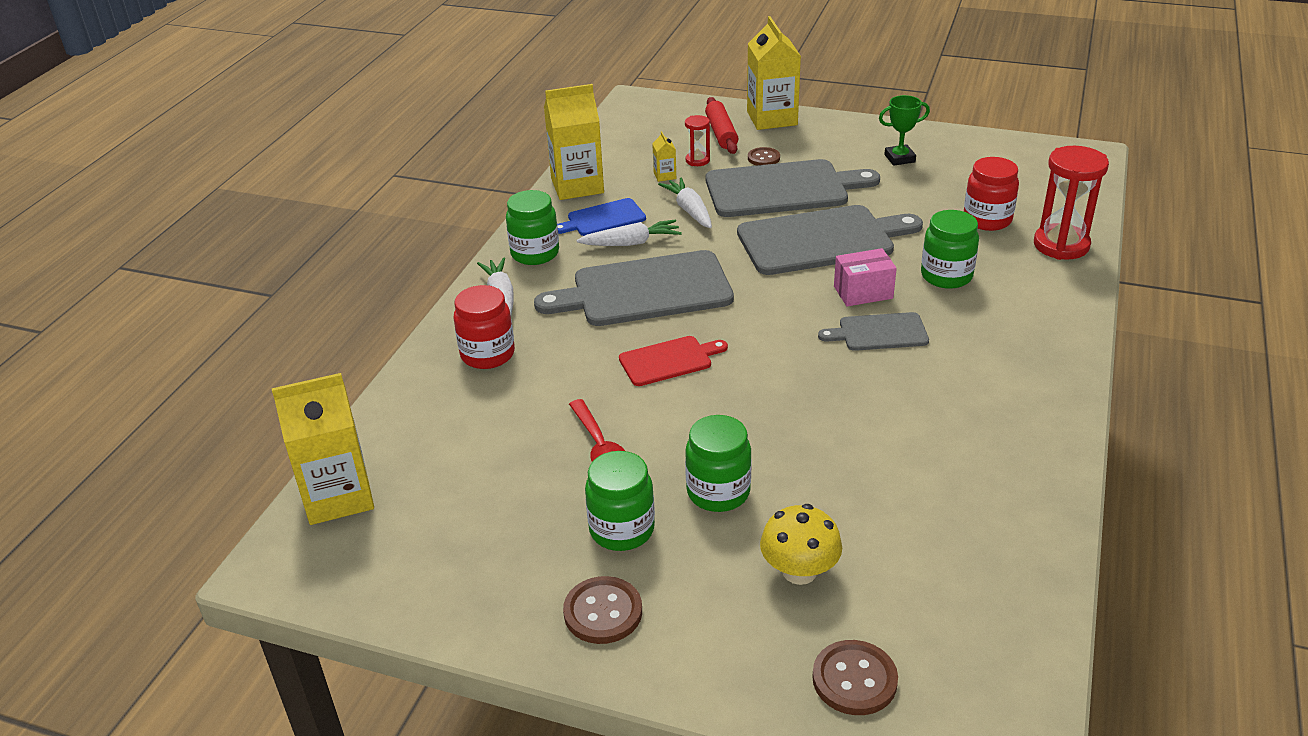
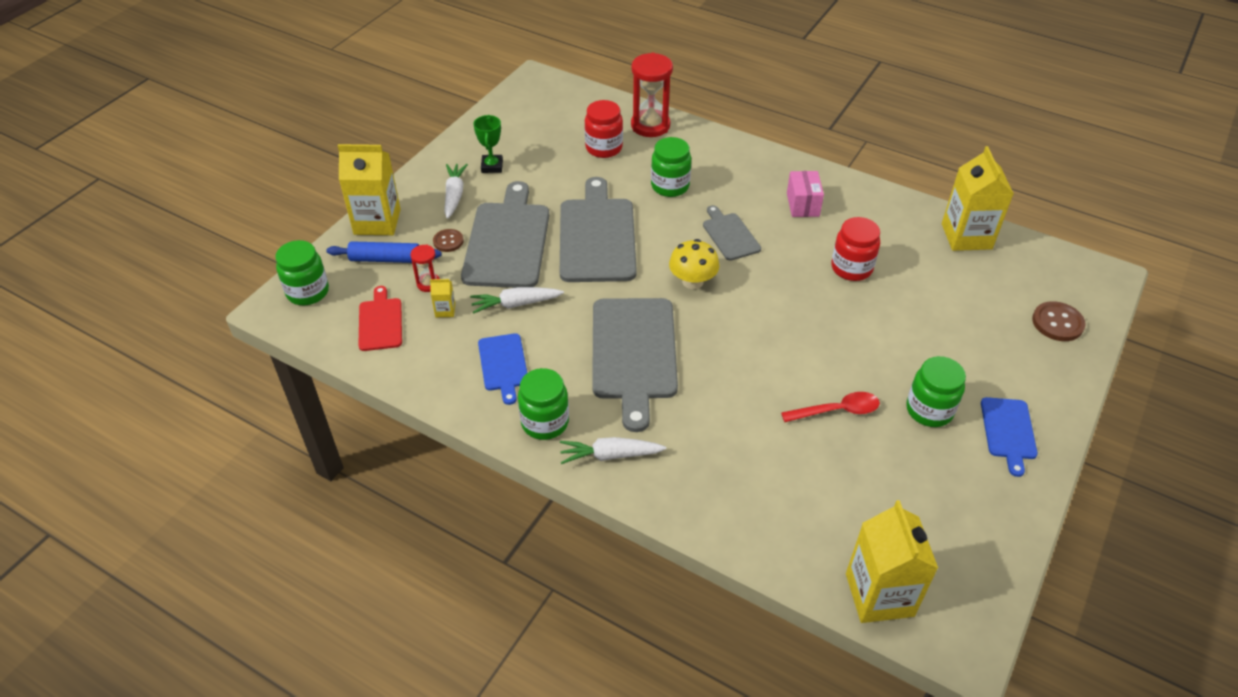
camera: 80 degrees left, 10 degrees up
red jar [454,285,515,369] -> red jar moved to [831,217,880,281]
yellow carton [544,84,604,200] -> yellow carton moved to [942,146,1014,251]
brown button [563,576,642,644] -> blue cutting board [981,397,1038,477]
white carrot [577,220,682,246] -> white carrot moved to [444,164,468,219]
red cutting board [619,336,728,386] -> red cutting board moved to [358,286,402,351]
green jar [685,415,752,512] -> green jar moved to [275,240,329,305]
red rolling pin [705,97,738,154] -> blue rolling pin [326,241,442,263]
yellow mushroom [760,504,842,585] -> yellow mushroom moved to [669,239,719,289]
grey cutting board [818,312,929,351] -> grey cutting board turned 150 degrees clockwise [703,205,761,261]
pink box [834,248,897,306] -> pink box moved to [787,171,824,217]

